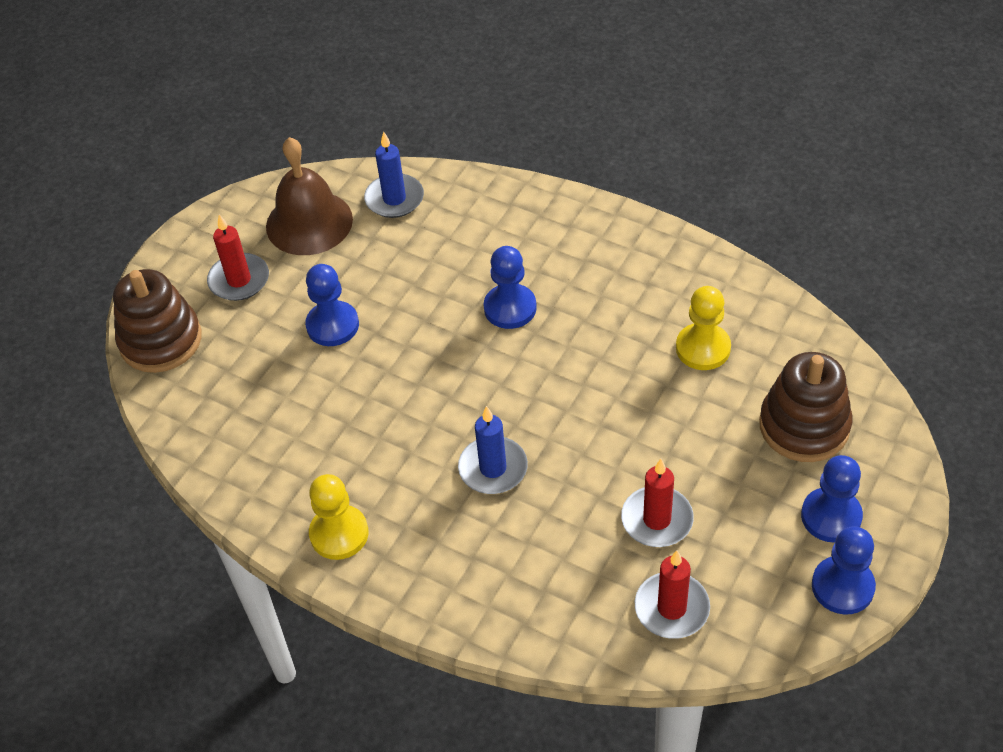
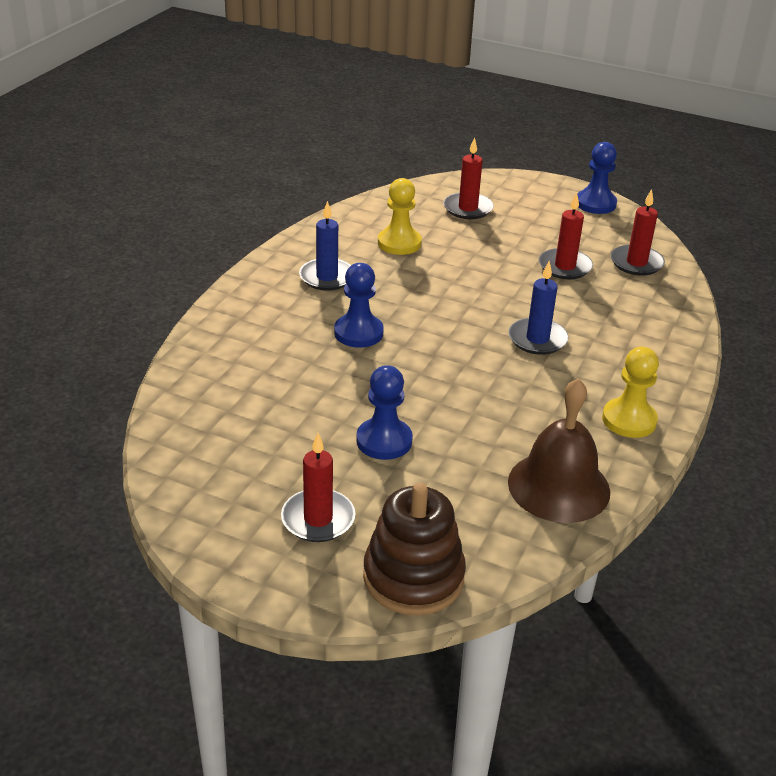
camera: 100 degrees left, 15 degrees down
brown bell [266,137,353,255] -> brown bell moved to [508,378,610,523]
blue candle [364,132,424,218] -> blue candle moved to [299,201,351,291]
brown stacking toy [759,352,852,462] -> red candle [443,137,494,219]
blue pawn [801,455,863,543] -> none

